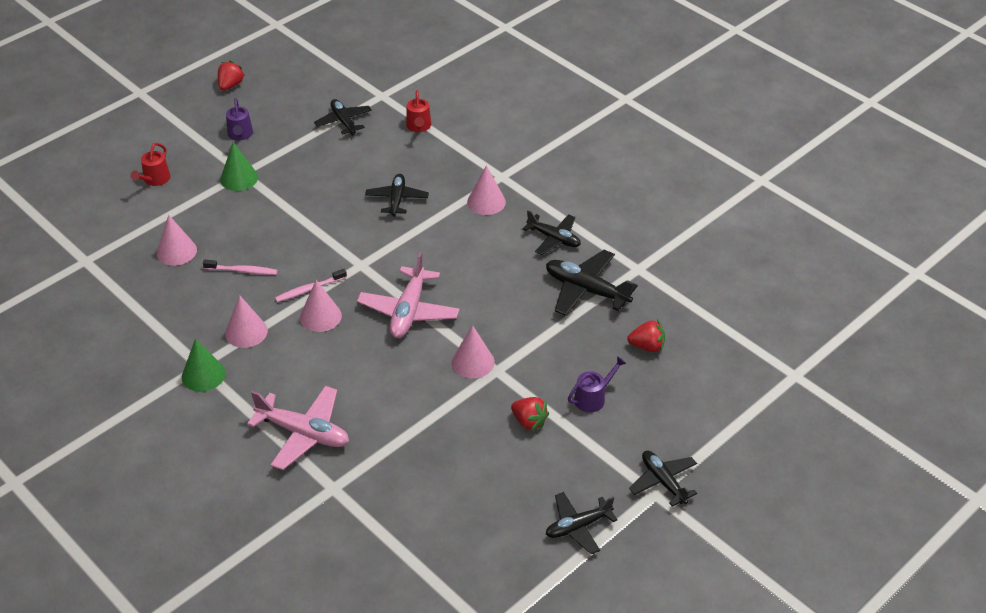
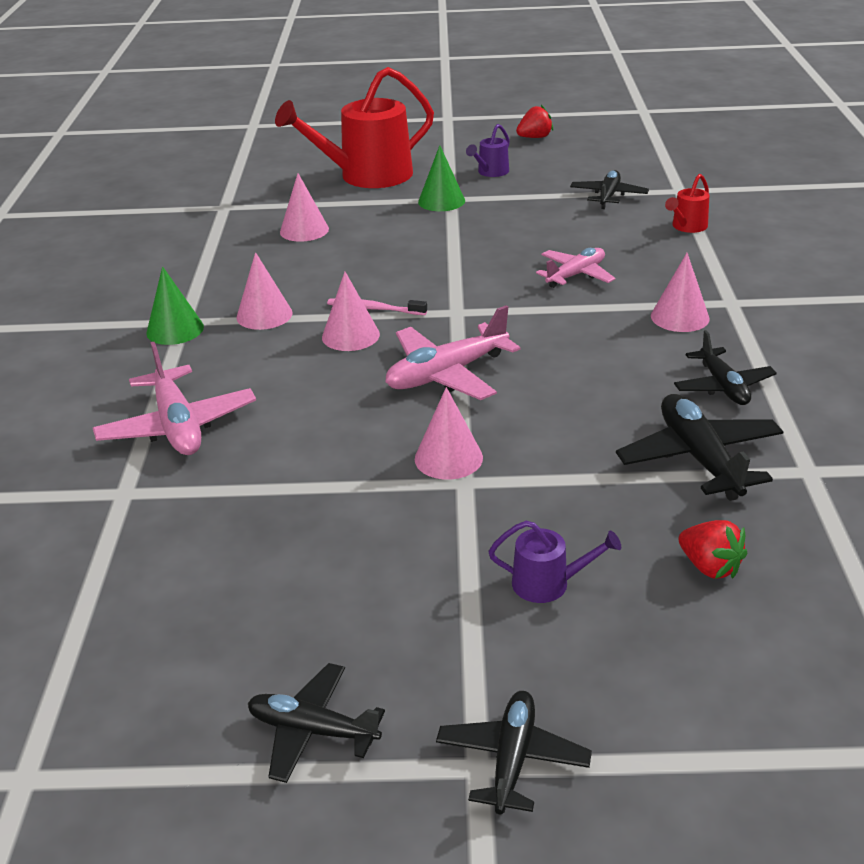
camera: 45 degrees right, 10 degrees down
red watering can [130,143,170,186] -> red watering can [275,67,434,188], size x2.28
pink toothbrush [203,260,278,275] -> none
black plane [365,174,429,217] -> pink plane [536,248,615,288]
red strawberry [511,397,549,431] -> none

